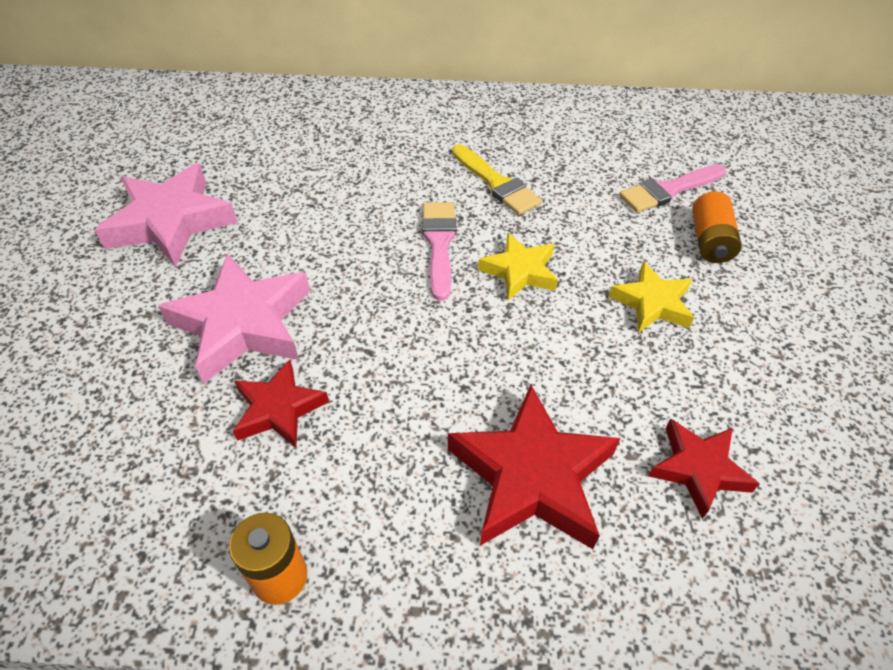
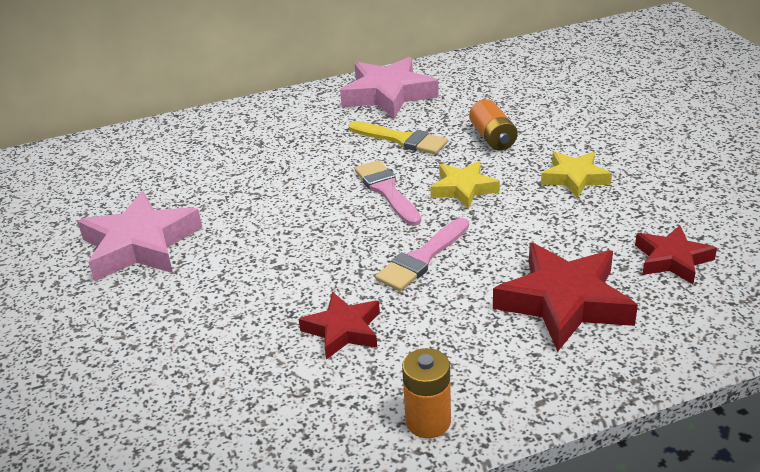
camera: 20 degrees left, 15 degrees down
pink star [158,254,310,383] -> pink star moved to [340,57,439,119]
pink brush [619,164,726,213] -> pink brush moved to [375,218,469,291]
orange battery [692,191,742,263] -> orange battery moved to [469,99,518,151]

